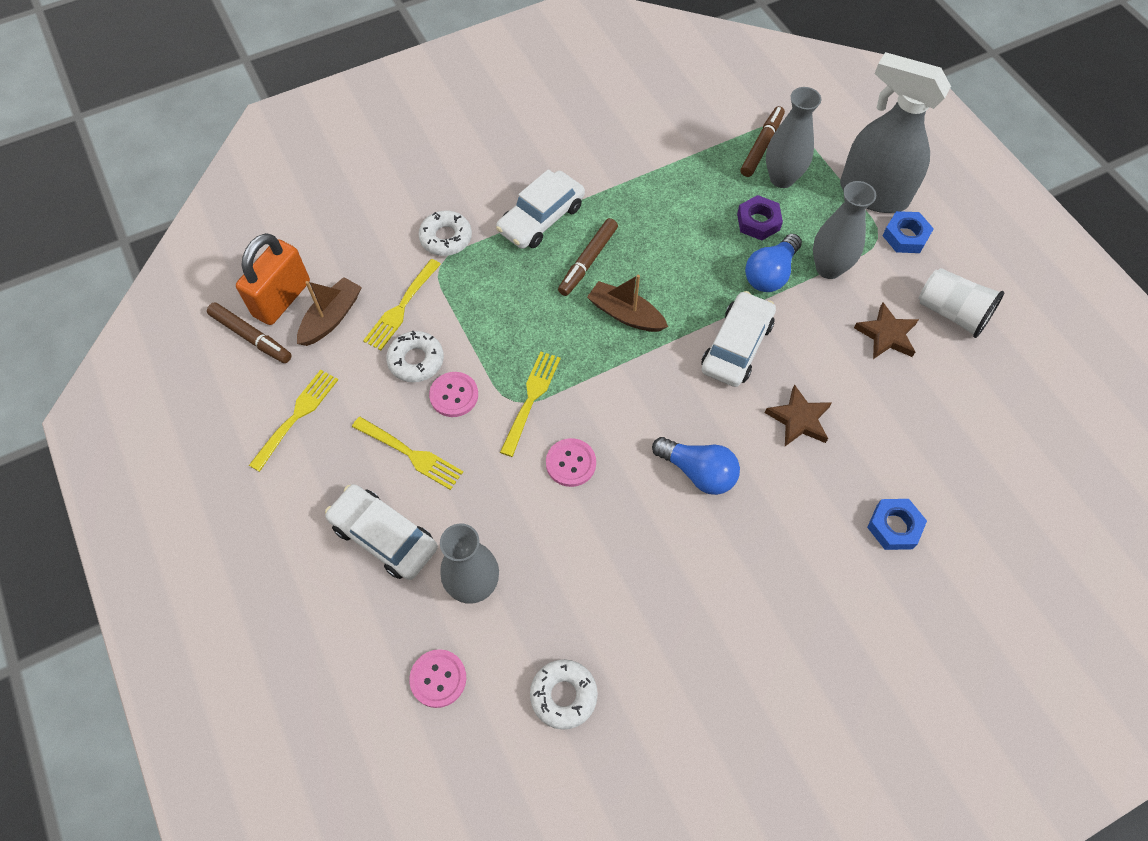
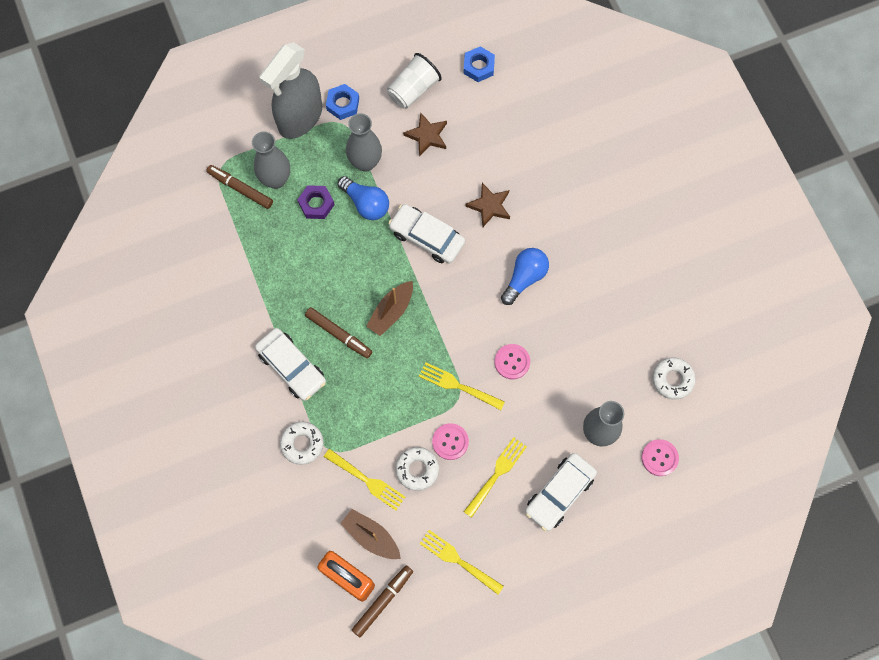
camera: 85 degrees left, 10 degrees up
blue nut [867,499,927,550] -> blue nut moved to [463,46,495,82]

